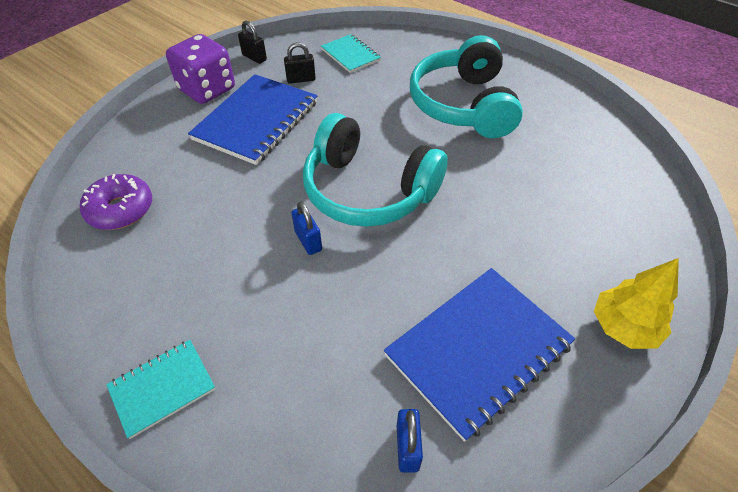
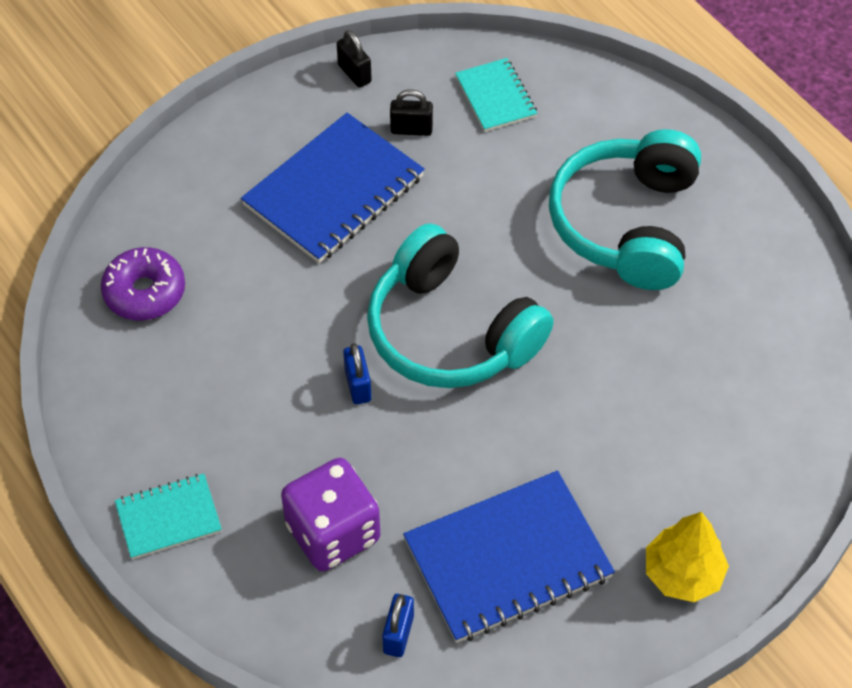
camera: 15 degrees right, 5 degrees up
purple dice [166,34,235,104] -> purple dice moved to [281,458,380,571]

